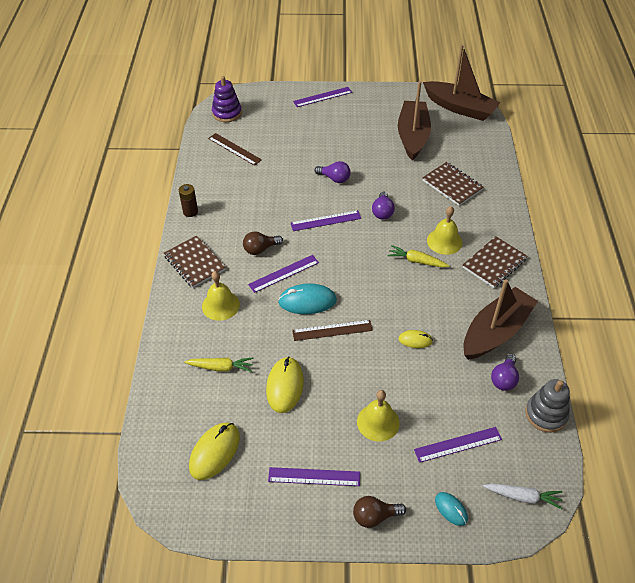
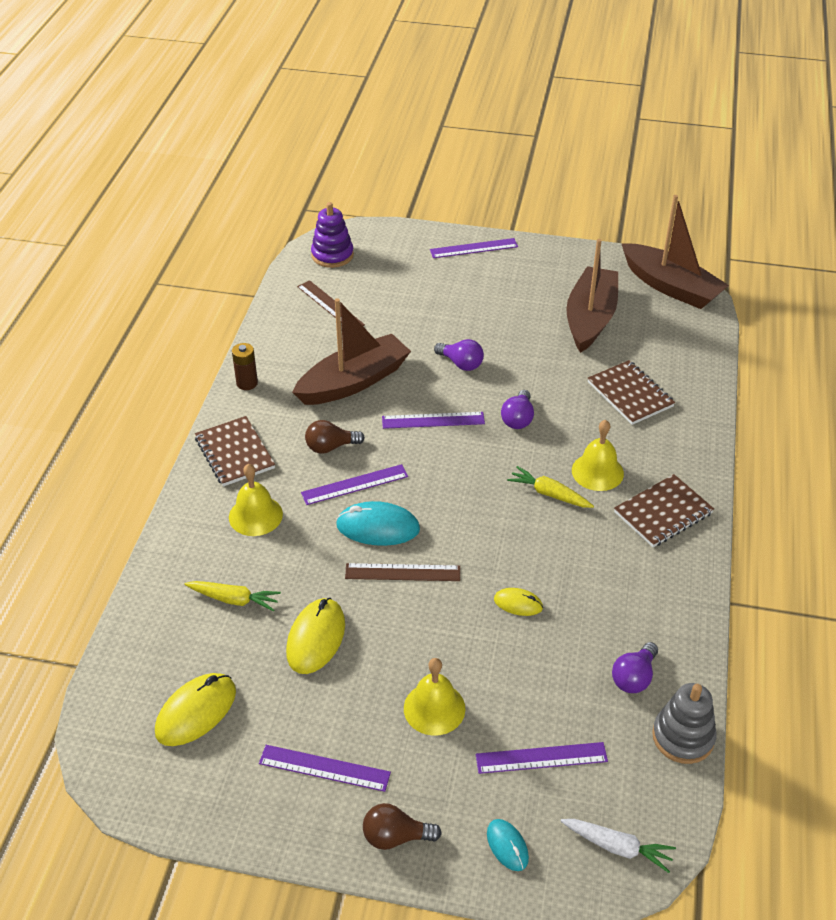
camera: 10 degrees right, 5 degrees down
brown boat [463,279,538,360] -> brown boat moved to [292,298,411,405]

